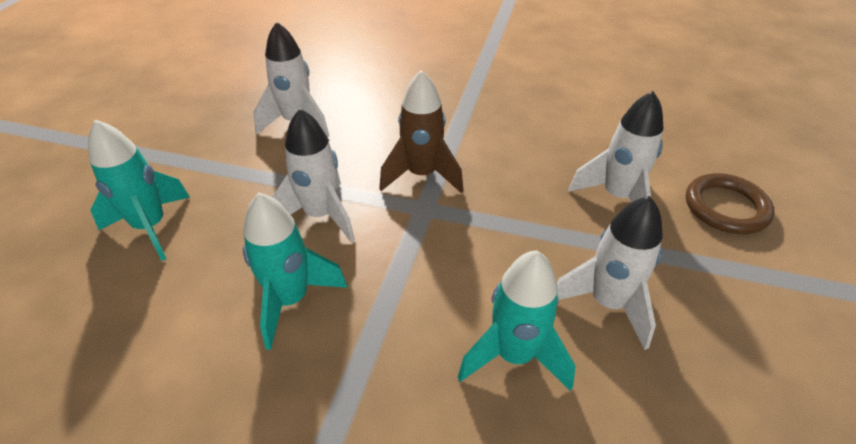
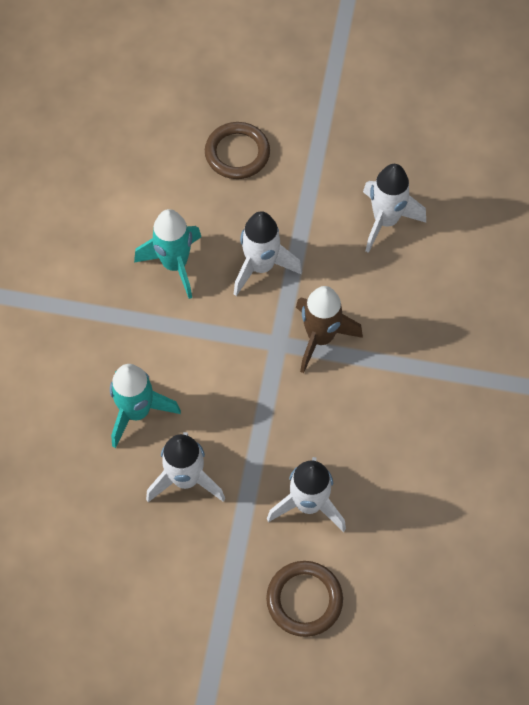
camera: 85 degrees right, 20 degrees up
turquoise rocket [88,120,190,261] -> brown ring [205,122,270,179]

